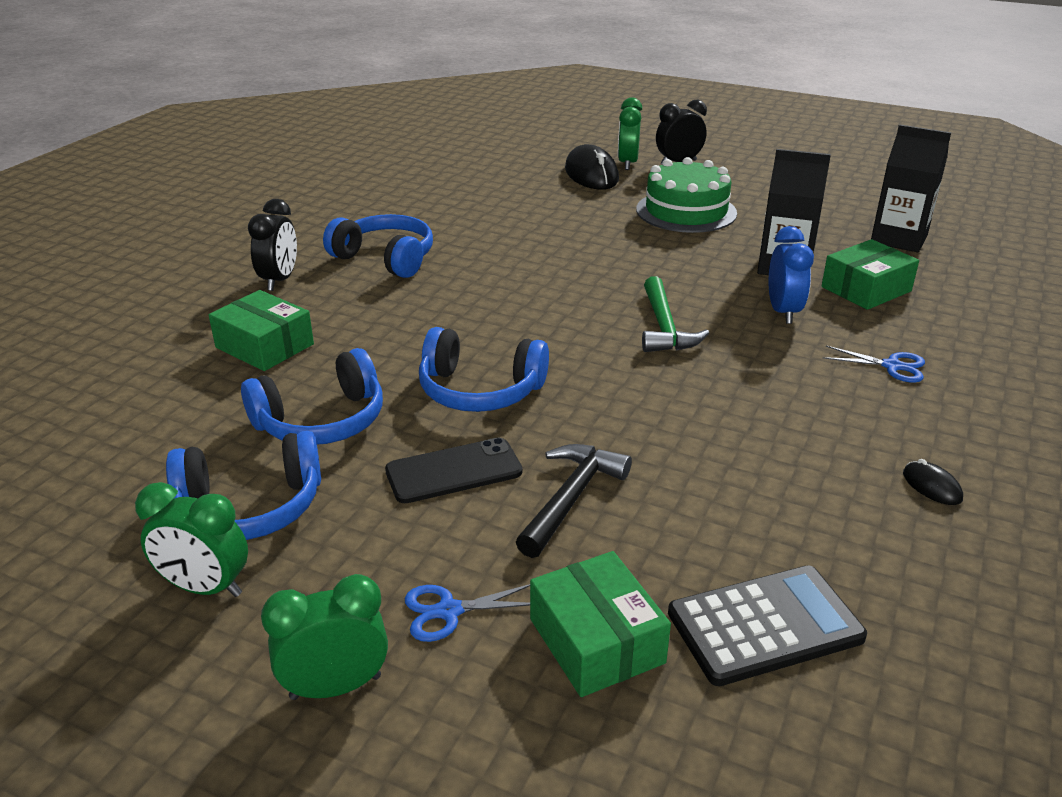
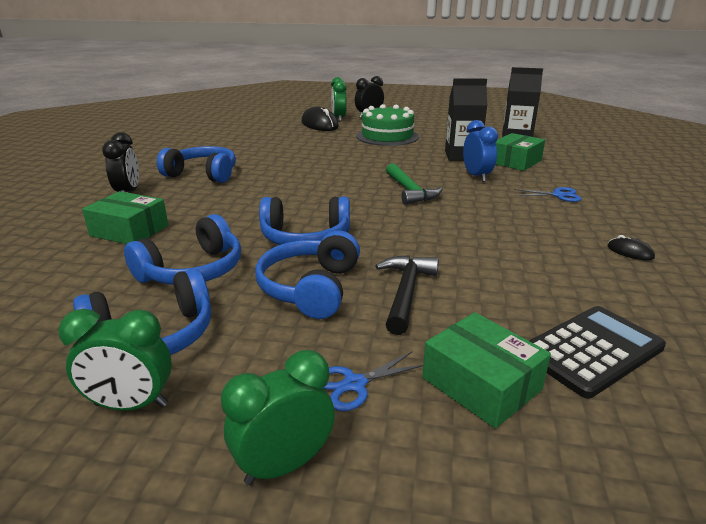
camera: 15 degrees left, 5 degrees down
black phone [385,437,523,503] -> blue headphones [255,231,360,319]

